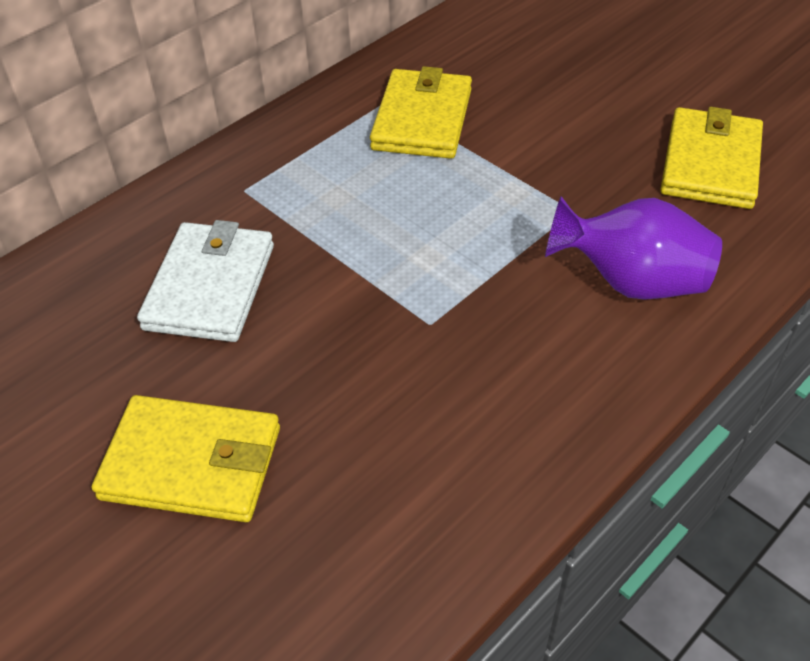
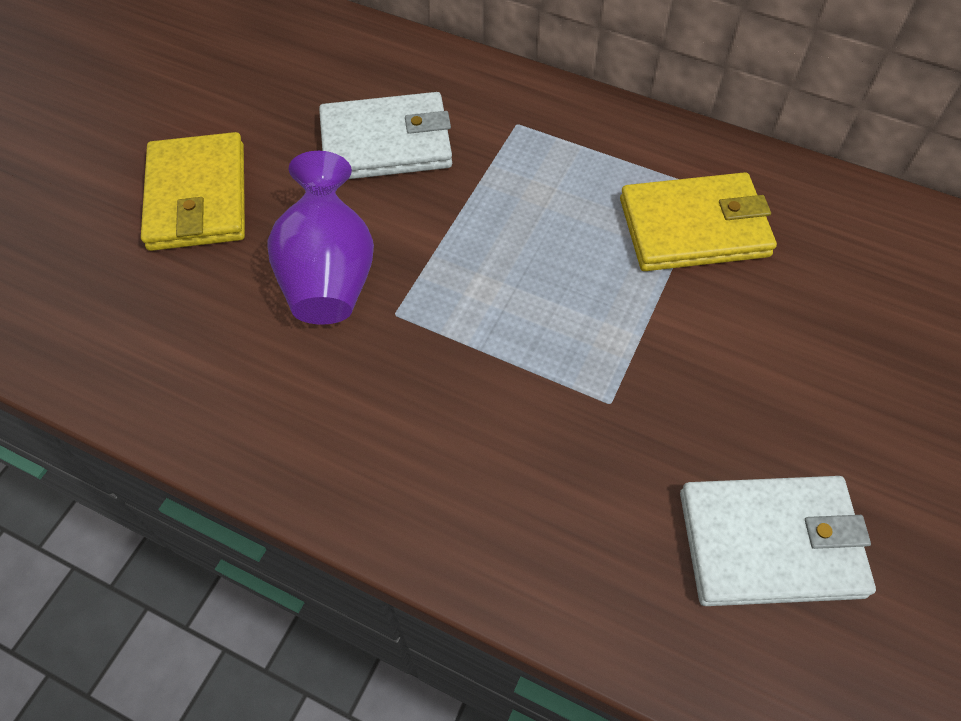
camera: 70 degrees right, 10 degrees up
purple vase [545,196,722,300] -> purple vase moved to [267,151,374,325]
yellow wallet [660,107,763,209] -> white wallet [680,476,876,606]

